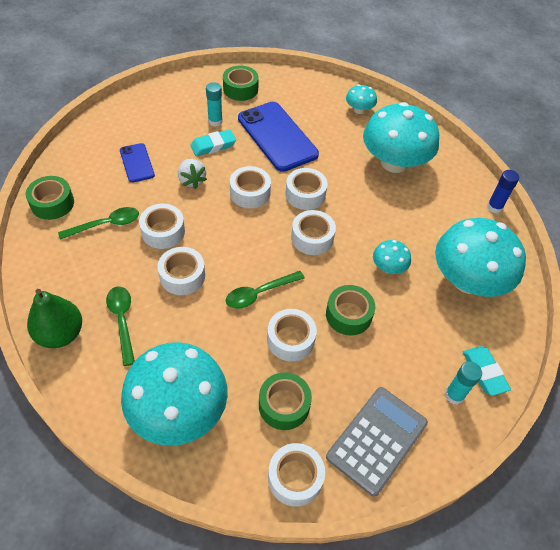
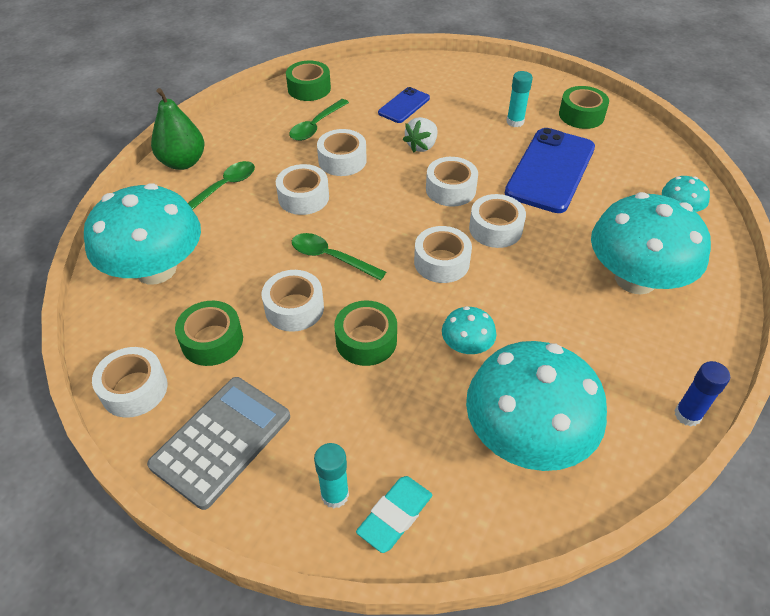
camera: 60 degrees right, 5 degrees down
green spoon [58,207,139,240] -> green spoon turned 90 degrees clockwise [289,99,349,141]
turquoise eraser [190,129,236,156] -> none
grey calculator [326,387,428,497] -> grey calculator turned 60 degrees counterclockwise [147,377,290,510]

